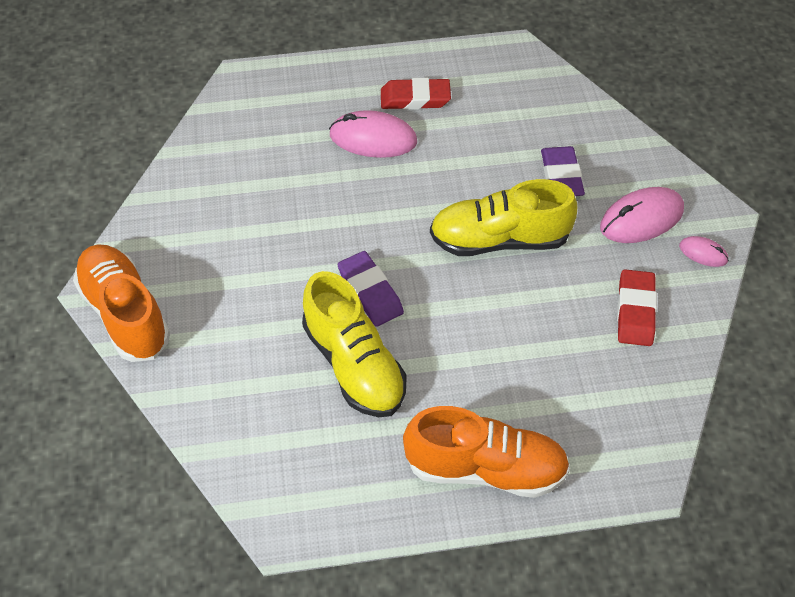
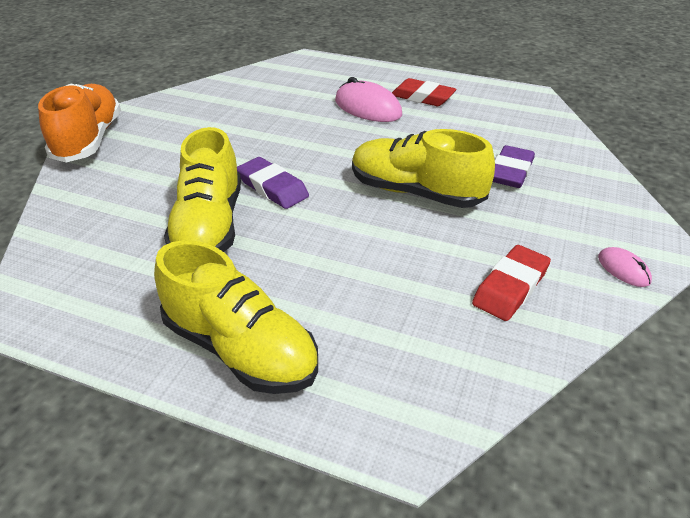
camera: 30 degrees right, 15 degrees down
purple eraser [338,251,404,327] -> purple eraser turned 45 degrees counterclockwise [237,157,309,209]
orange shoe [403,406,570,498] -> yellow shoe [154,240,318,394]
pink mouse [600,187,684,243] -> none

